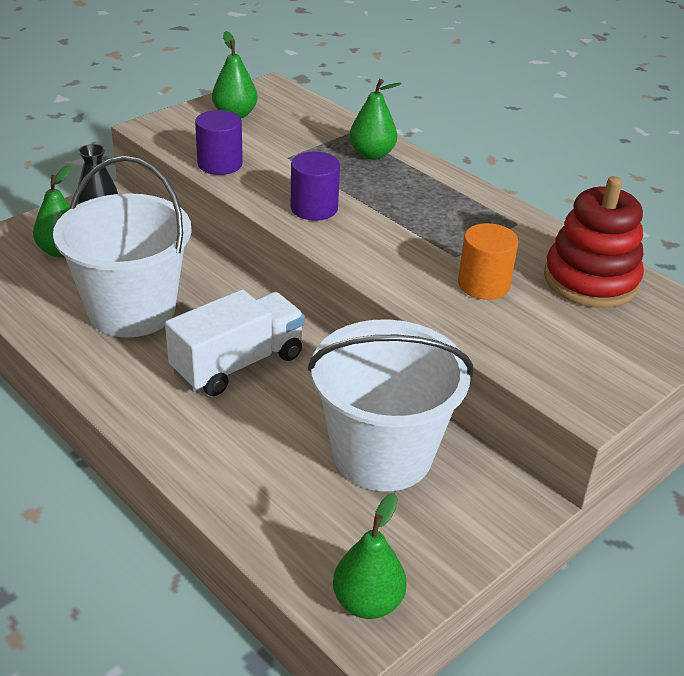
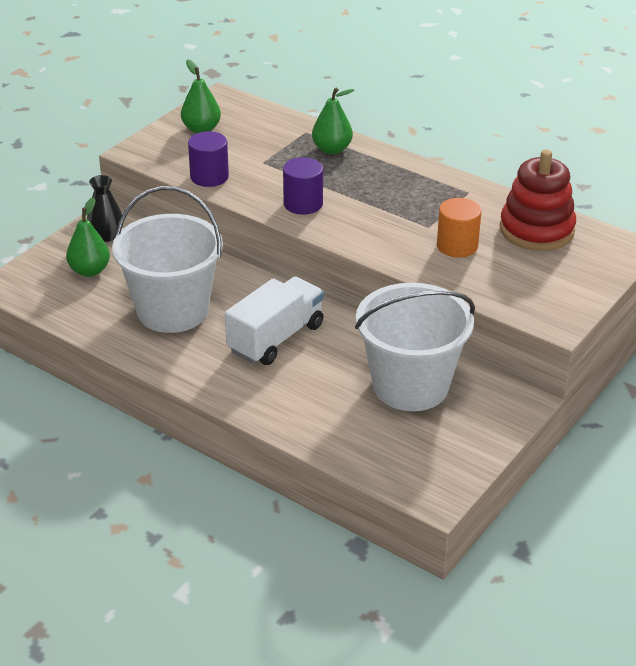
camera: 10 degrees left, 0 degrees up
green pear [333,493,407,619] -> none

